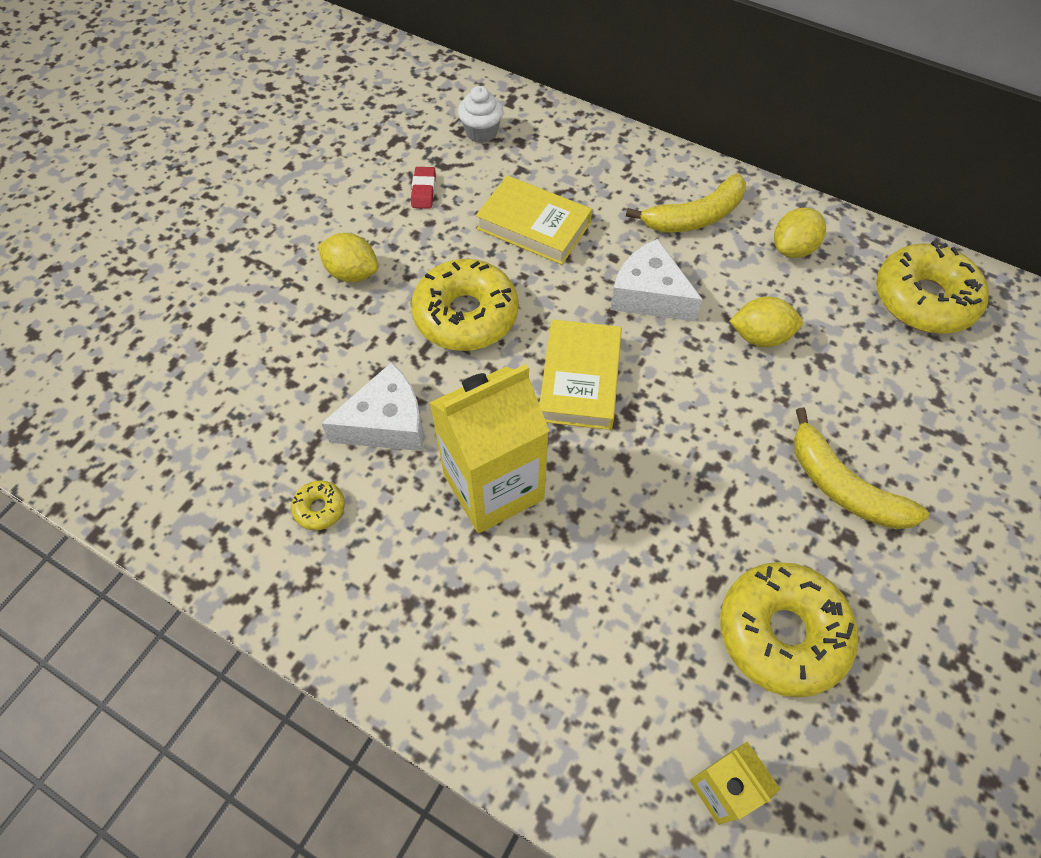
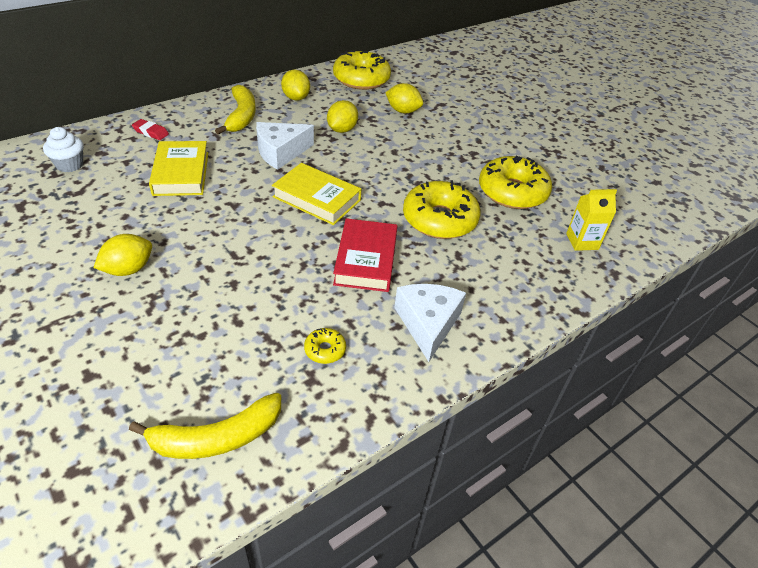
camera: 70 degrees left, 15 degrees down
white cheese [321,362,424,451] -> white cheese moved to [394,284,466,362]
red eraser [411,167,436,208] -> red eraser moved to [132,119,169,140]
yellow donut [411,259,519,351] -> yellow donut moved to [403,180,481,239]
yellow carton [429,364,549,533] -> red book [333,218,397,292]
yellow book [476,175,592,265] -> yellow book turned 60 degrees counterclockwise [149,141,208,196]
yellow banana [794,408,929,529] -> yellow banana moved to [129,393,281,459]
none -> yellow lemon [385,83,423,113]

